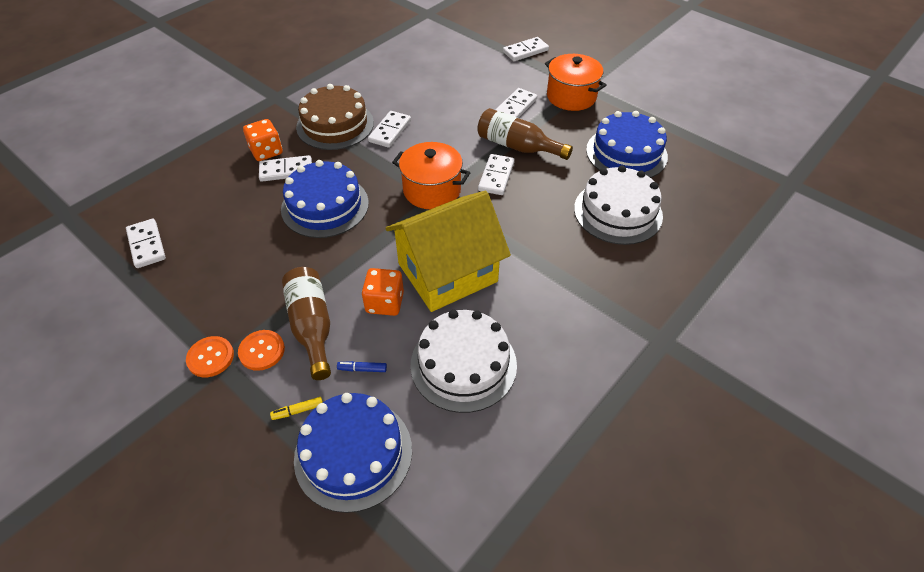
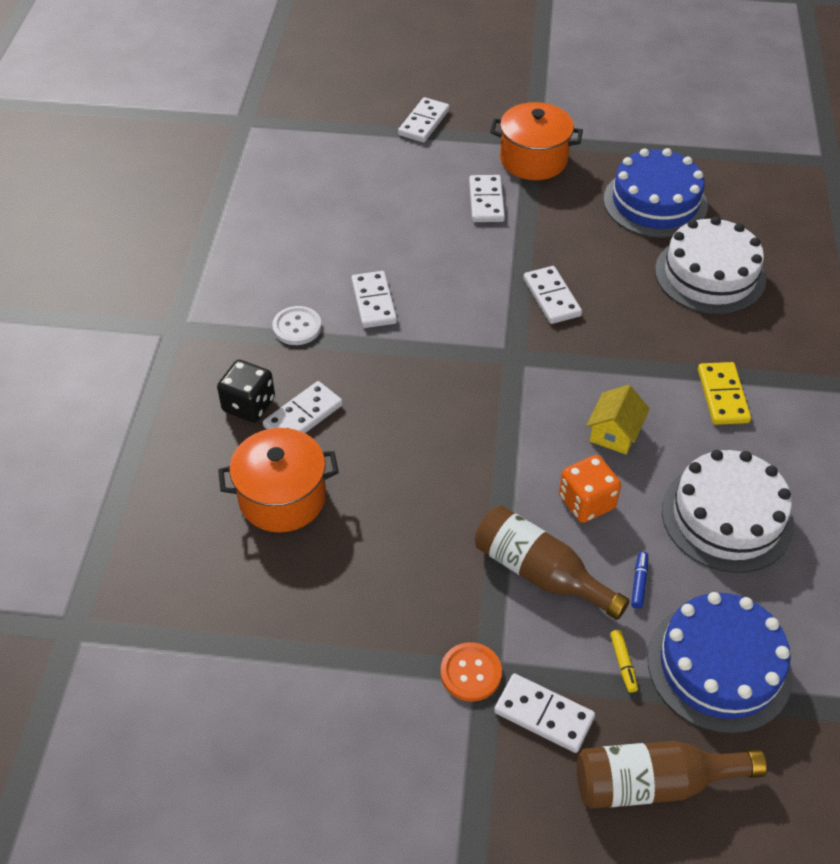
camera: 35 degrees left, 0 degrees up
white domino [126,219,166,268] -> white domino moved to [494,673,595,753]
orange button [238,330,285,371] -> none
orange dice [243,119,283,161] -> black dice [217,360,275,422]
yellow marker [270,397,323,420] -> yellow marker turned 45 degrees counterclockwise [610,630,638,693]
blue cake [281,160,369,238] -> none
brown cake [296,84,374,150] -> white button [272,306,322,345]
blue marker [337,361,387,372] -> blue marker turned 135 degrees clockwise [631,551,648,609]
yellow house [385,191,511,312] -> yellow house [586,385,650,454], size x0.43
orange pot [392,142,470,209] -> orange pot moved to [218,428,339,533]
brown bottle [477,108,573,160] -> brown bottle moved to [577,741,767,809]
none -> yellow domino [698,362,751,425]

